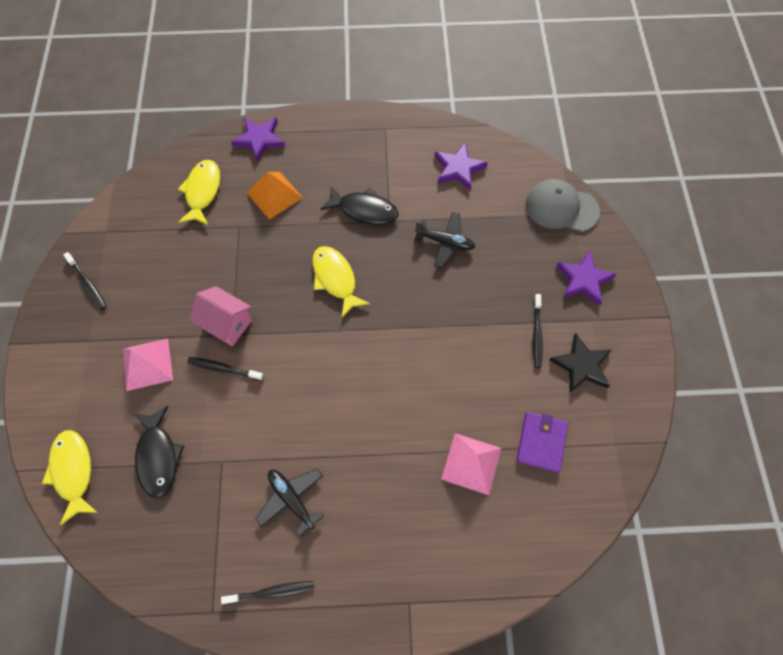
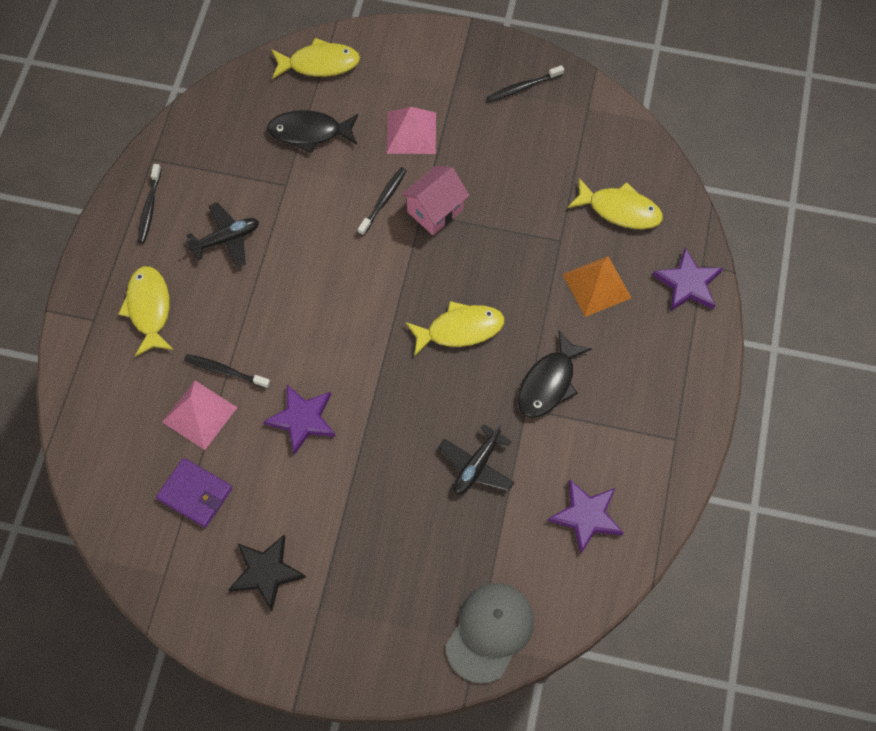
camera: 105 degrees right, 0 degrees up
black toothbrush [533,294,543,368] -> black toothbrush moved to [184,354,271,389]
purple star [556,250,617,305] -> purple star moved to [263,385,336,455]
none -> yellow fish [118,266,173,357]

